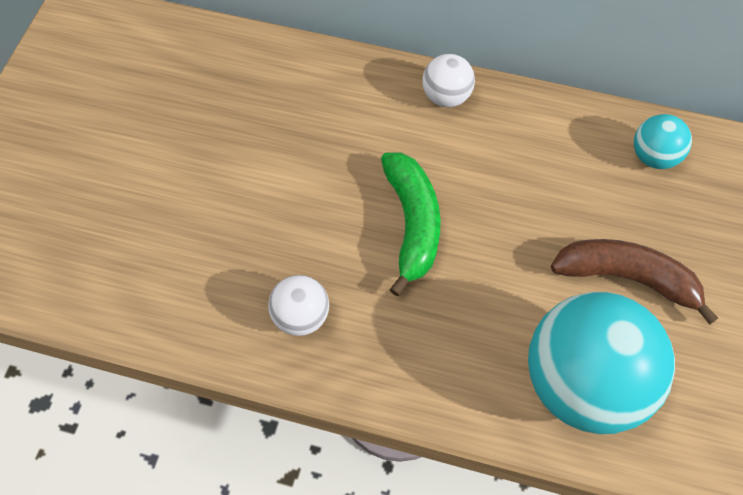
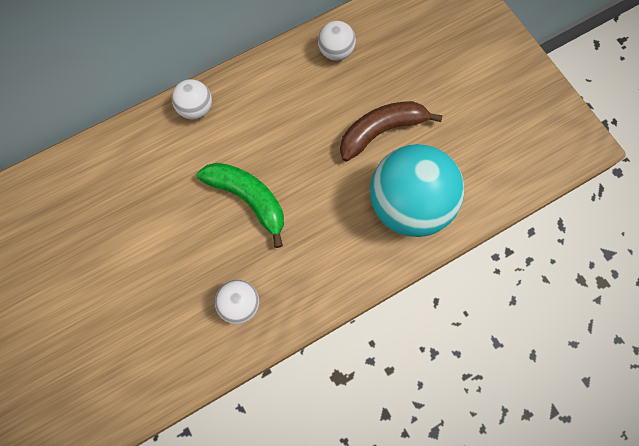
camera: 45 degrees left, 10 degrees up
turquoise ball [634,114,692,169] -> white ball [318,21,356,61]

